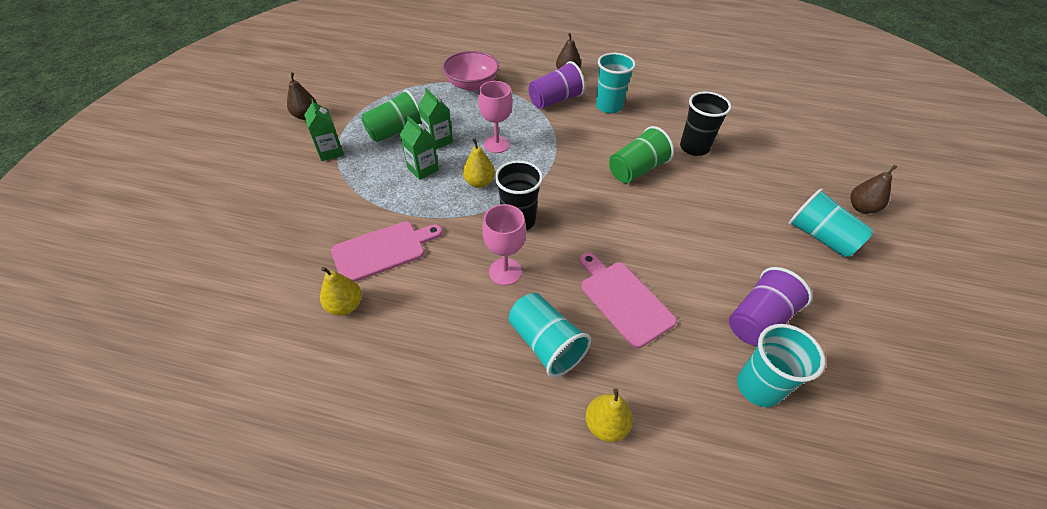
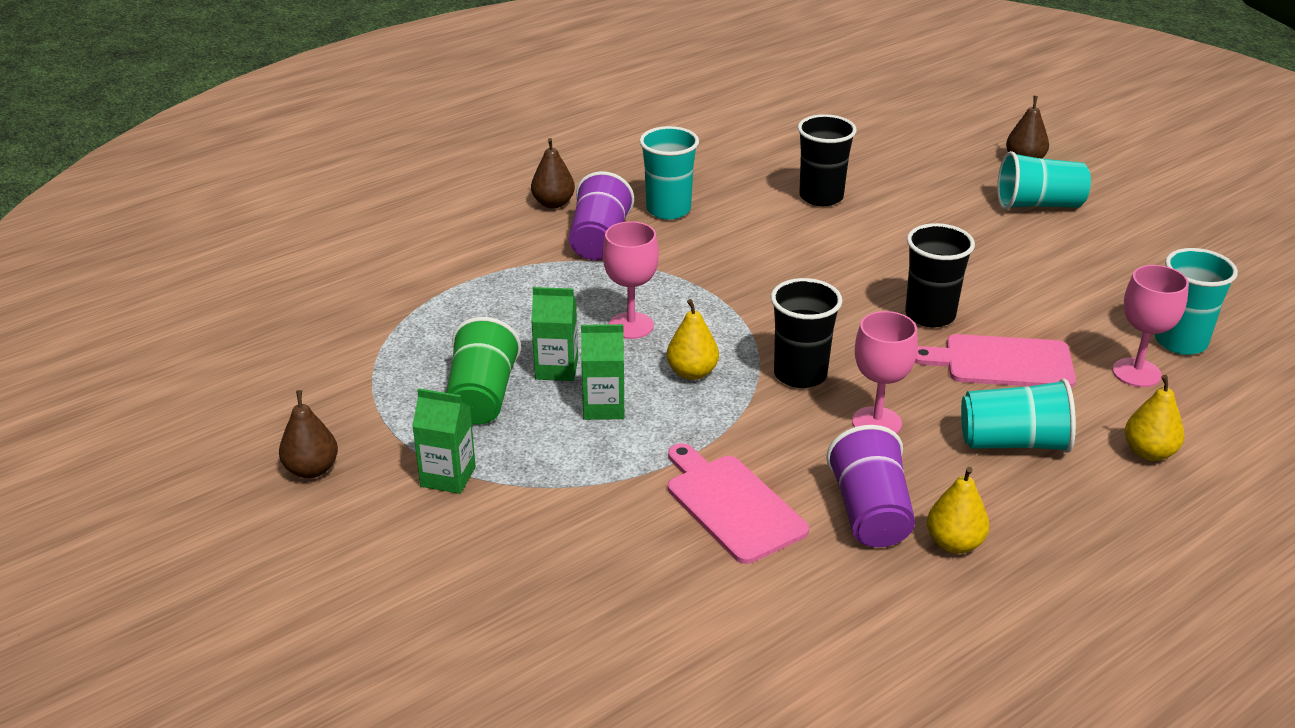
camera: 50 degrees left, 15 degrees down
yellow pear [320,267,362,315] -> yellow pear moved to [927,467,990,554]
pink cutting board [331,221,443,282] -> pink cutting board turned 45 degrees counterclockwise [668,443,809,564]
pink bowl [442,51,499,91] -> none
green cup [609,126,674,183] -> none
purple cup [729,267,812,346] -> purple cup moved to [826,425,915,547]
none -> black cup [905,223,975,327]
none -> pink goblet [1112,265,1189,387]

